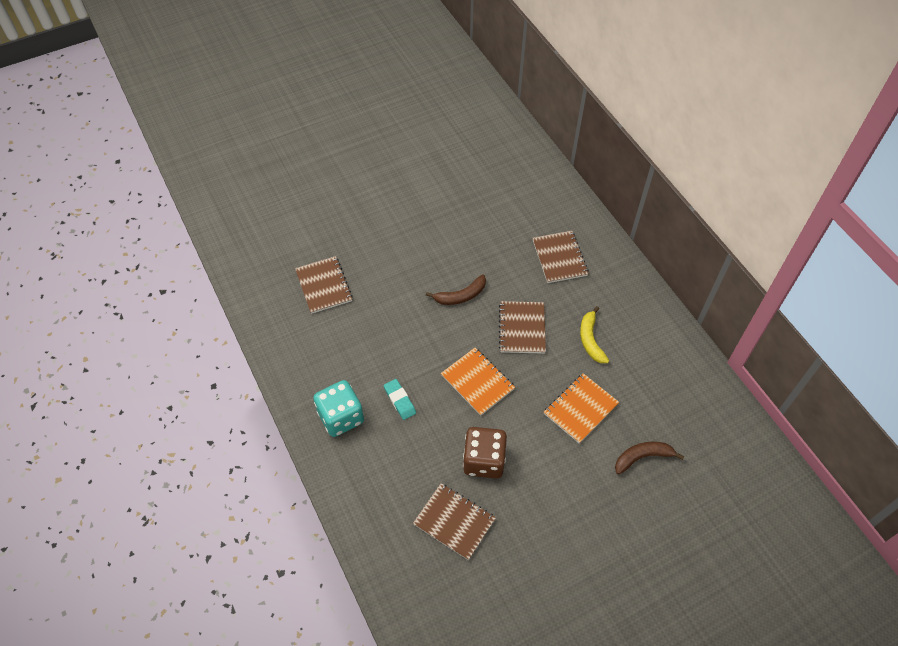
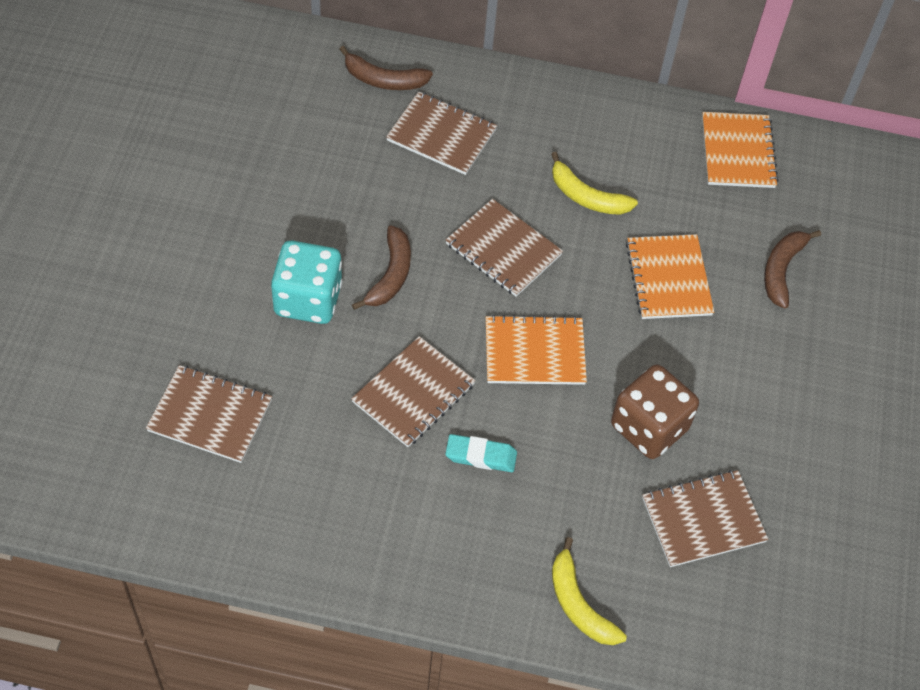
camera: 55 degrees left, 0 degrees up
turquoise dice [313,380,364,437] -> turquoise dice moved to [271,240,342,324]
none -> brown banana [340,46,433,90]
none -> brown notebook [351,336,476,447]
none -> yellow banana [552,537,627,645]
none -> orange notebook [702,112,779,188]

